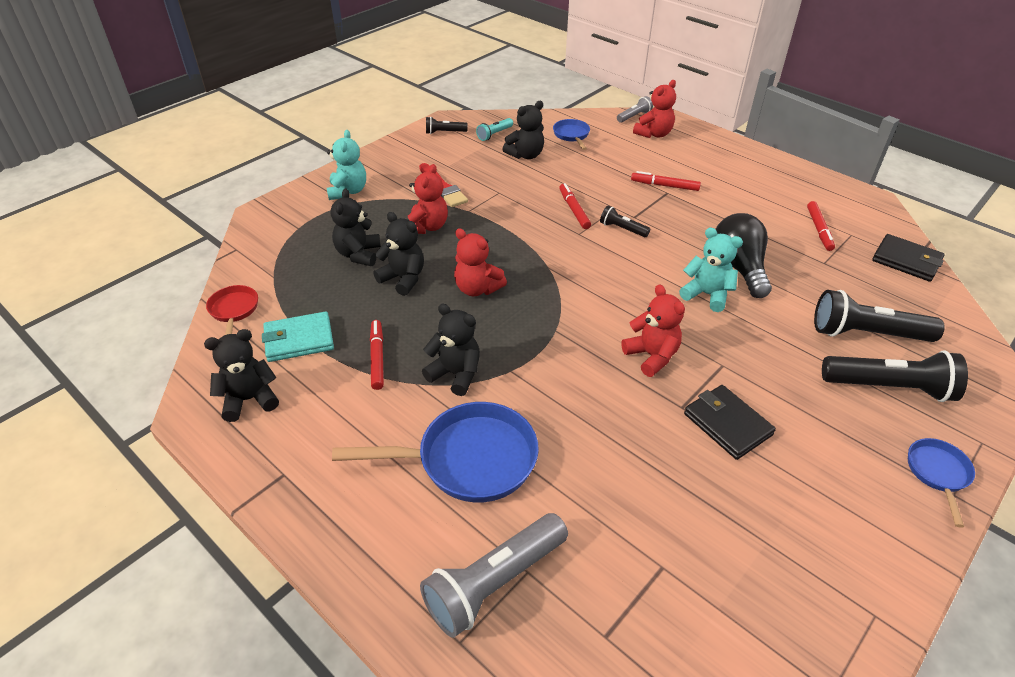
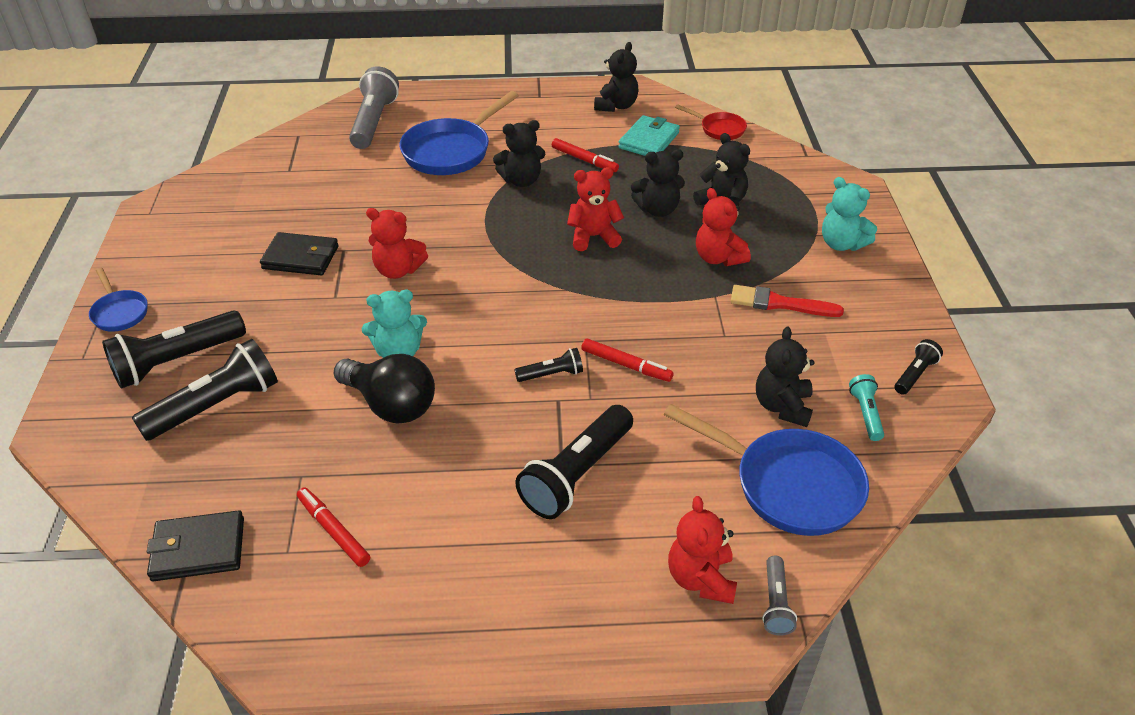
camera: 135 degrees right, 0 degrees up
blue pan [553,119,590,150] -> blue pan [664,404,869,536], size x1.91
red marker [631,171,701,191] -> black flashlight [515,405,633,519]

